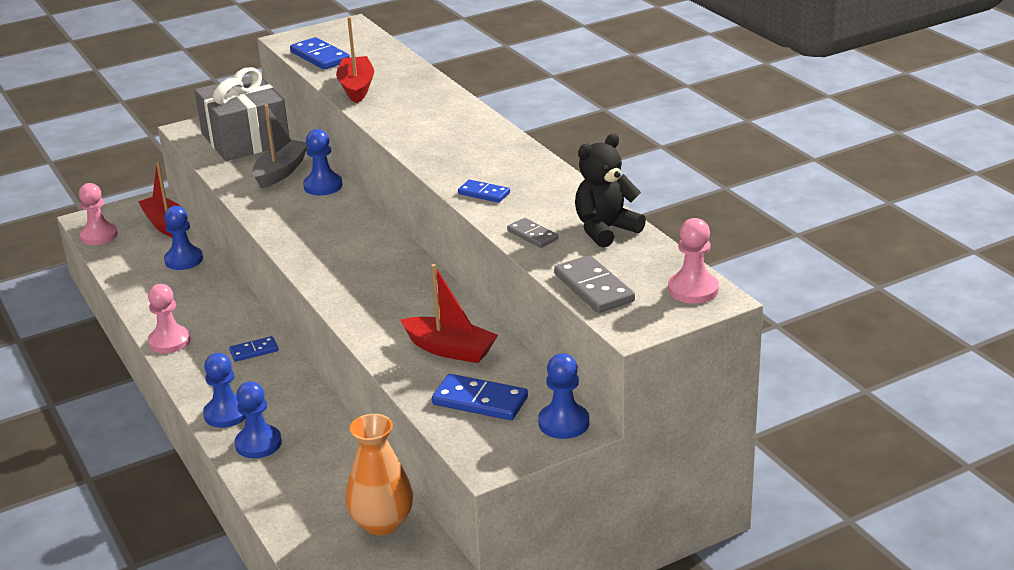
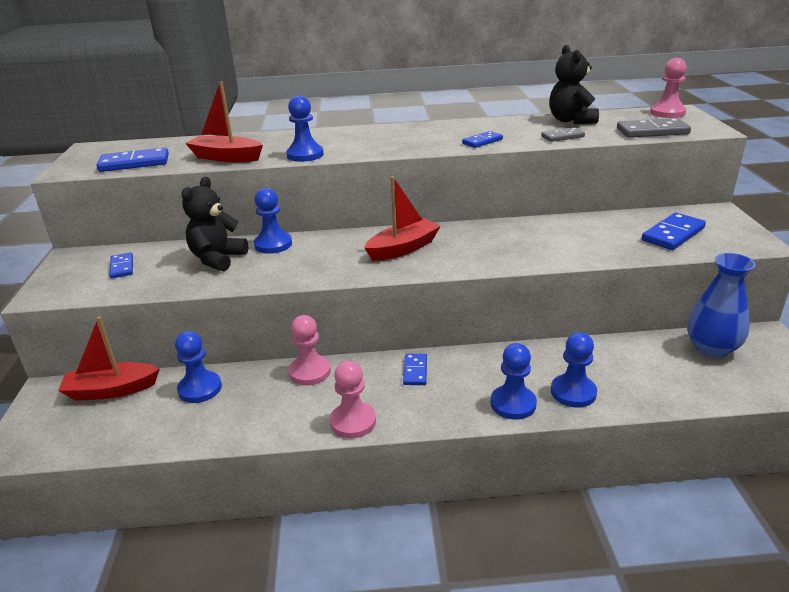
camera: 65 degrees left, 0 degrees up
pink pawn [79,183,118,245] -> pink pawn moved to [289,315,331,385]
grey gift [194,67,289,161] -> blue domino [109,252,133,278]
grey boat [252,104,308,189] -> black teddy bear [181,177,248,272]
orange vase [346,414,413,535] -> blue vase [687,253,756,358]
red boat [401,264,498,363] -> red boat moved to [364,176,441,261]
blue pawn [538,353,589,439] -> blue pawn moved to [286,95,324,162]

